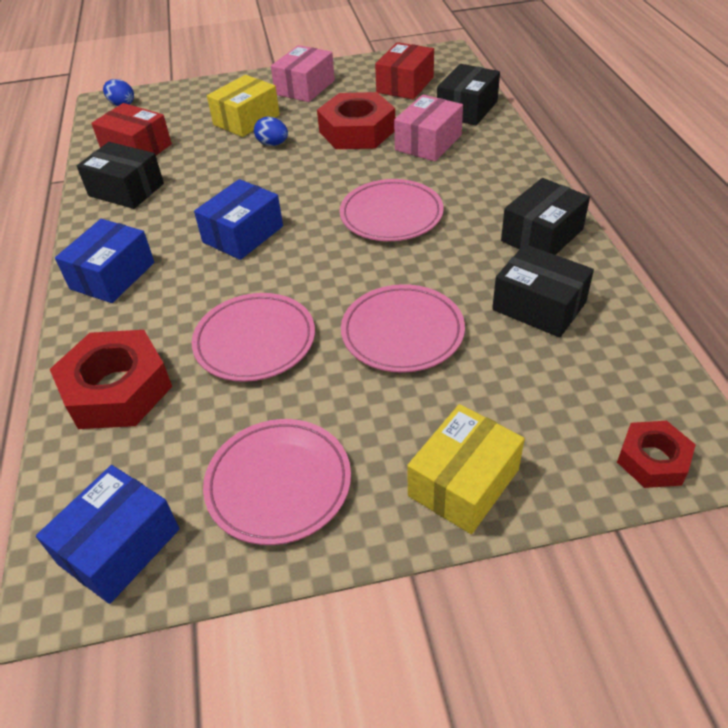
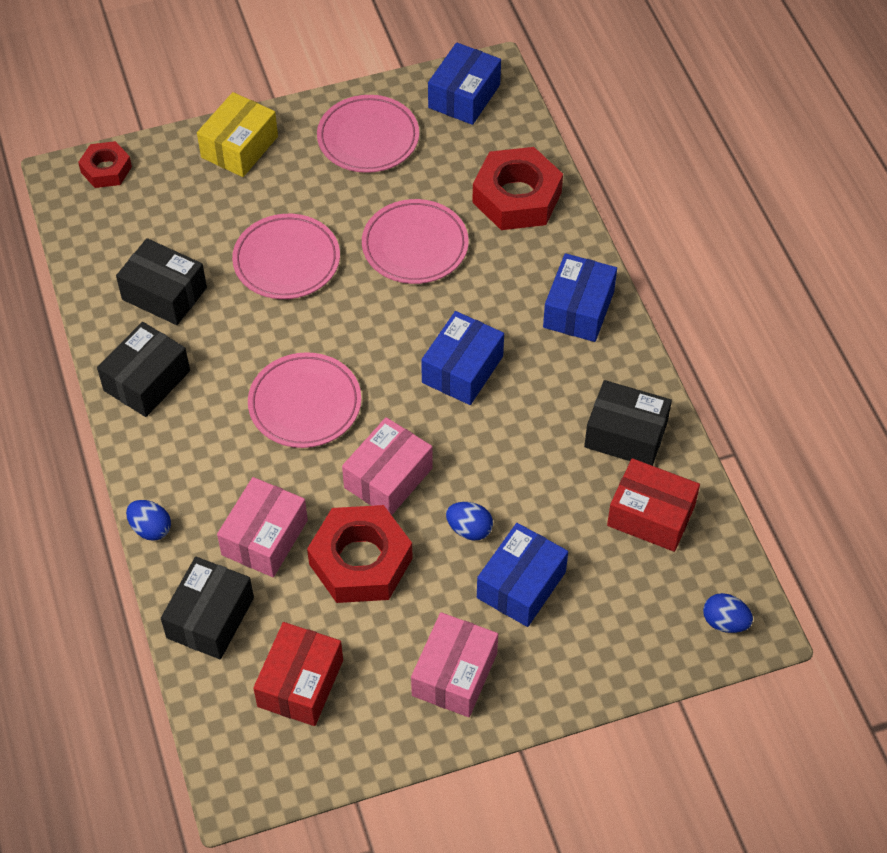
camera: 170 degrees right, 10 degrees up
yellow box [207,75,280,137] -> blue box [477,523,568,627]
none -> blue egg [126,500,171,541]
none -> pink box [342,417,433,515]

